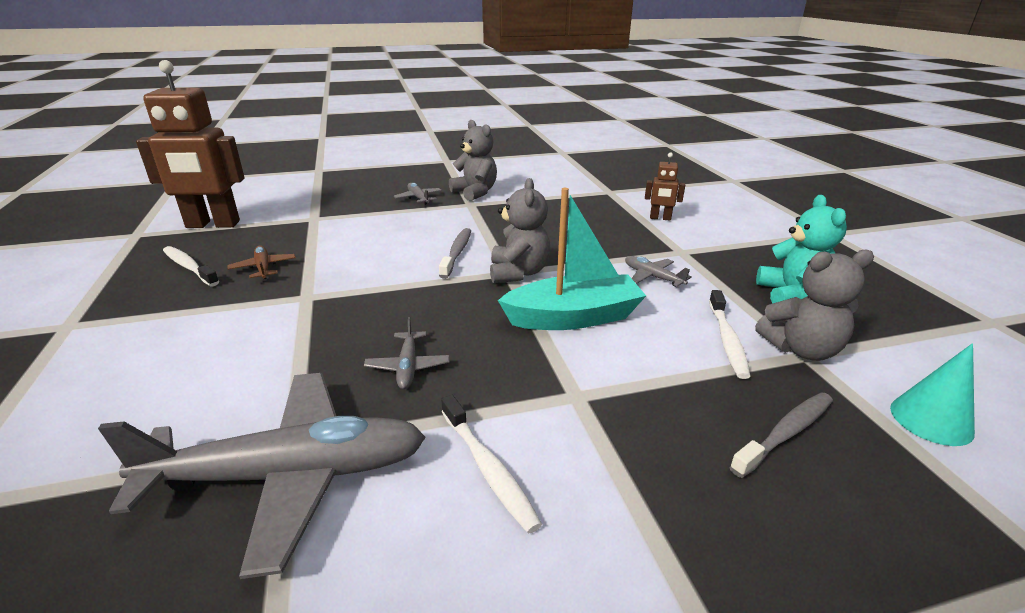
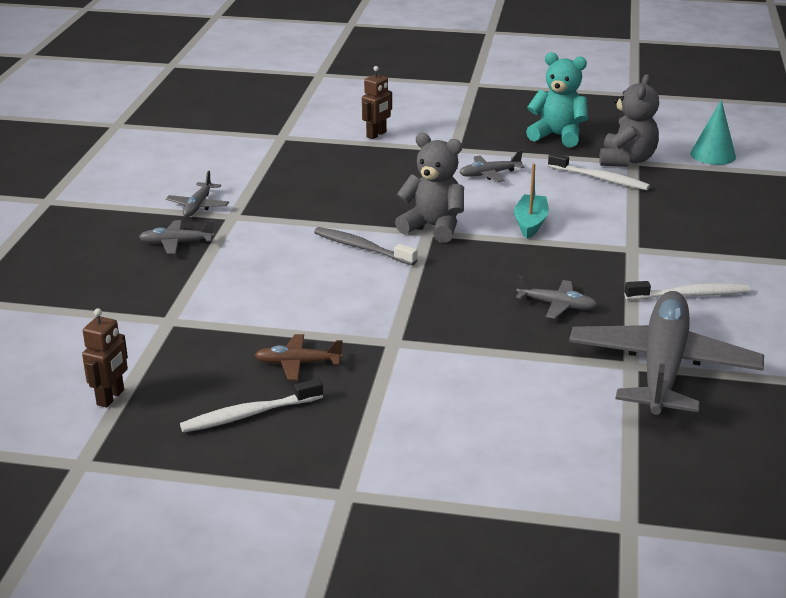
camera: 65 degrees left, 0 degrees up
brown robot [136,60,244,228] -> brown robot [82,308,128,408], size x0.45
grey teddy bear [449,120,497,201] -> grey plane [166,171,229,217]
turquoise boat [498,188,646,330] -> turquoise boat [514,164,549,239], size x0.57
grey toothbrush [730,392,833,478] -> none

